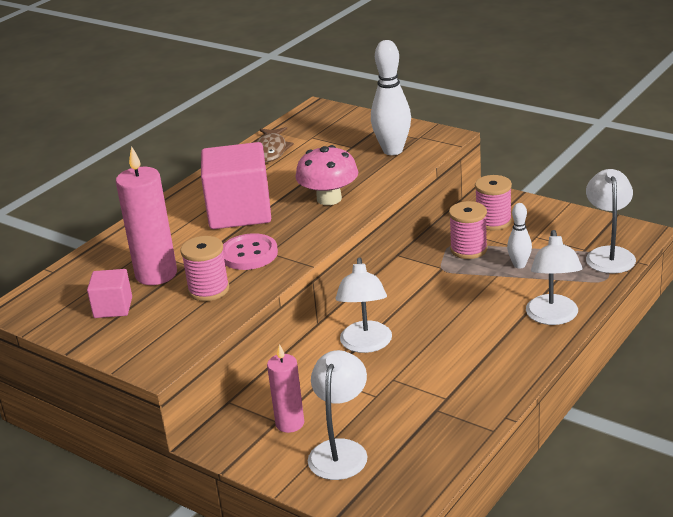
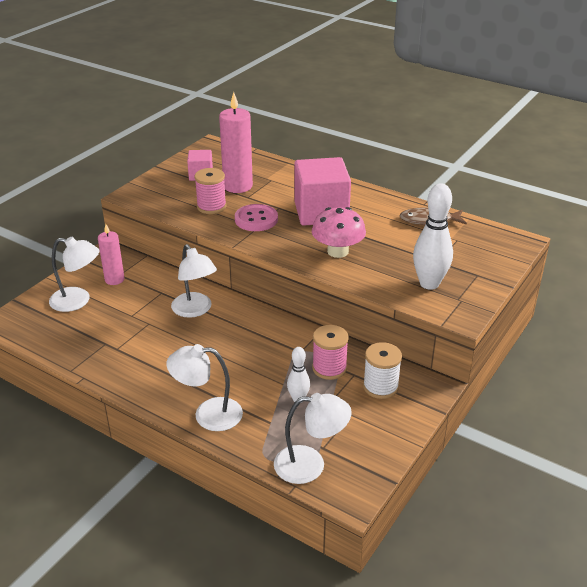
camera: 85 degrees right, 5 degrees up
white lamp [335,257,392,353] -> white lamp turned 120 degrees counterclockwise [171,244,217,318]
pink spool [475,175,512,231] -> white spool [363,342,402,399]

